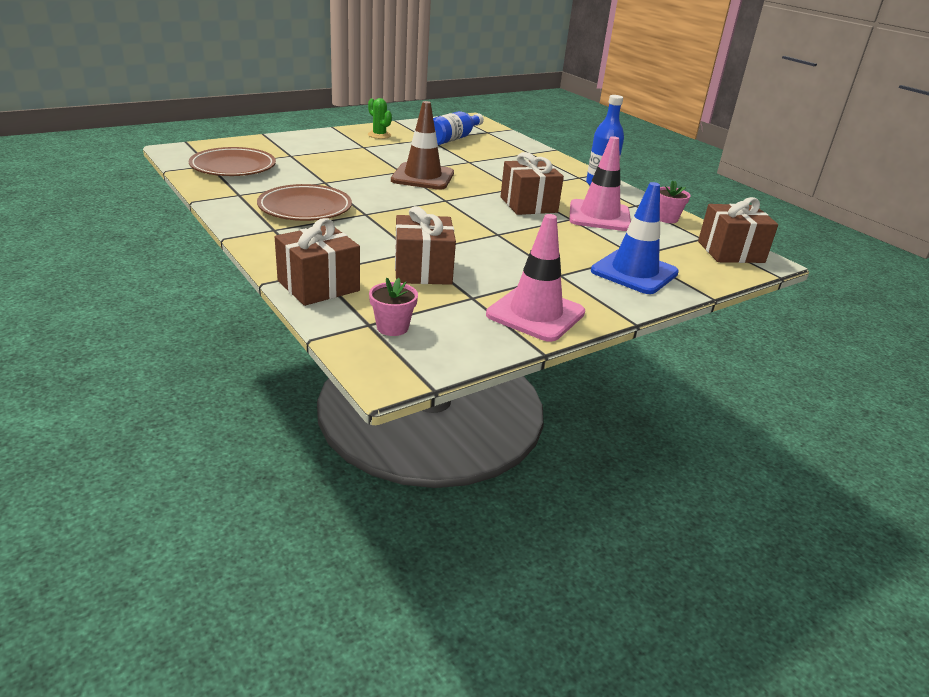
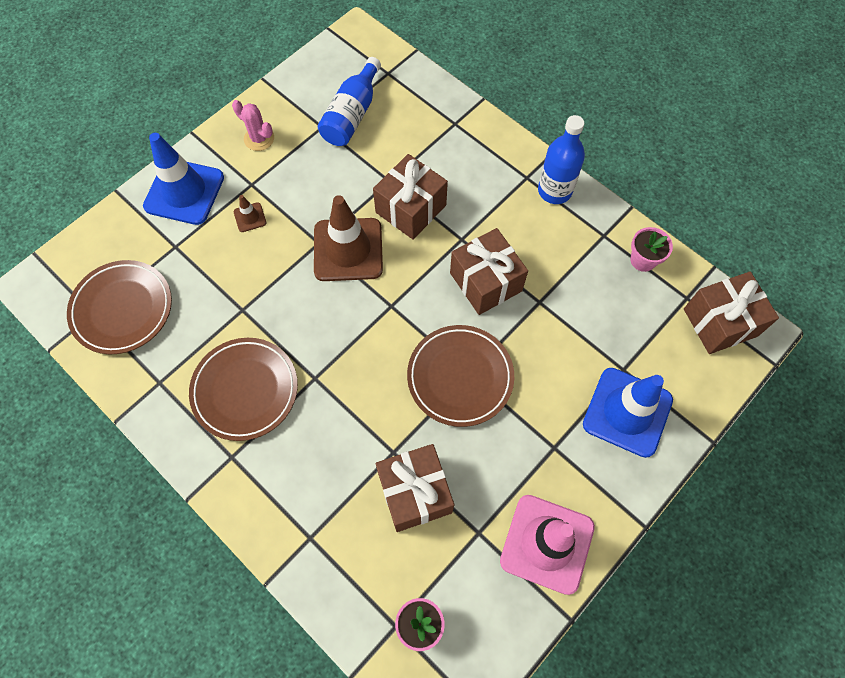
camera: 10 degrees left, 35 degrees up
brown gift [275,218,360,306] -> brown gift moved to [373,154,448,240]
green cactus [368,98,392,139] -> pink cactus [232,100,274,151]
pink traffic cone [569,136,631,231] -> none
none -> blue traffic cone [143,133,224,225]
none -> brown traffic cone [234,195,266,232]
none -> brown plate [407,325,514,427]

